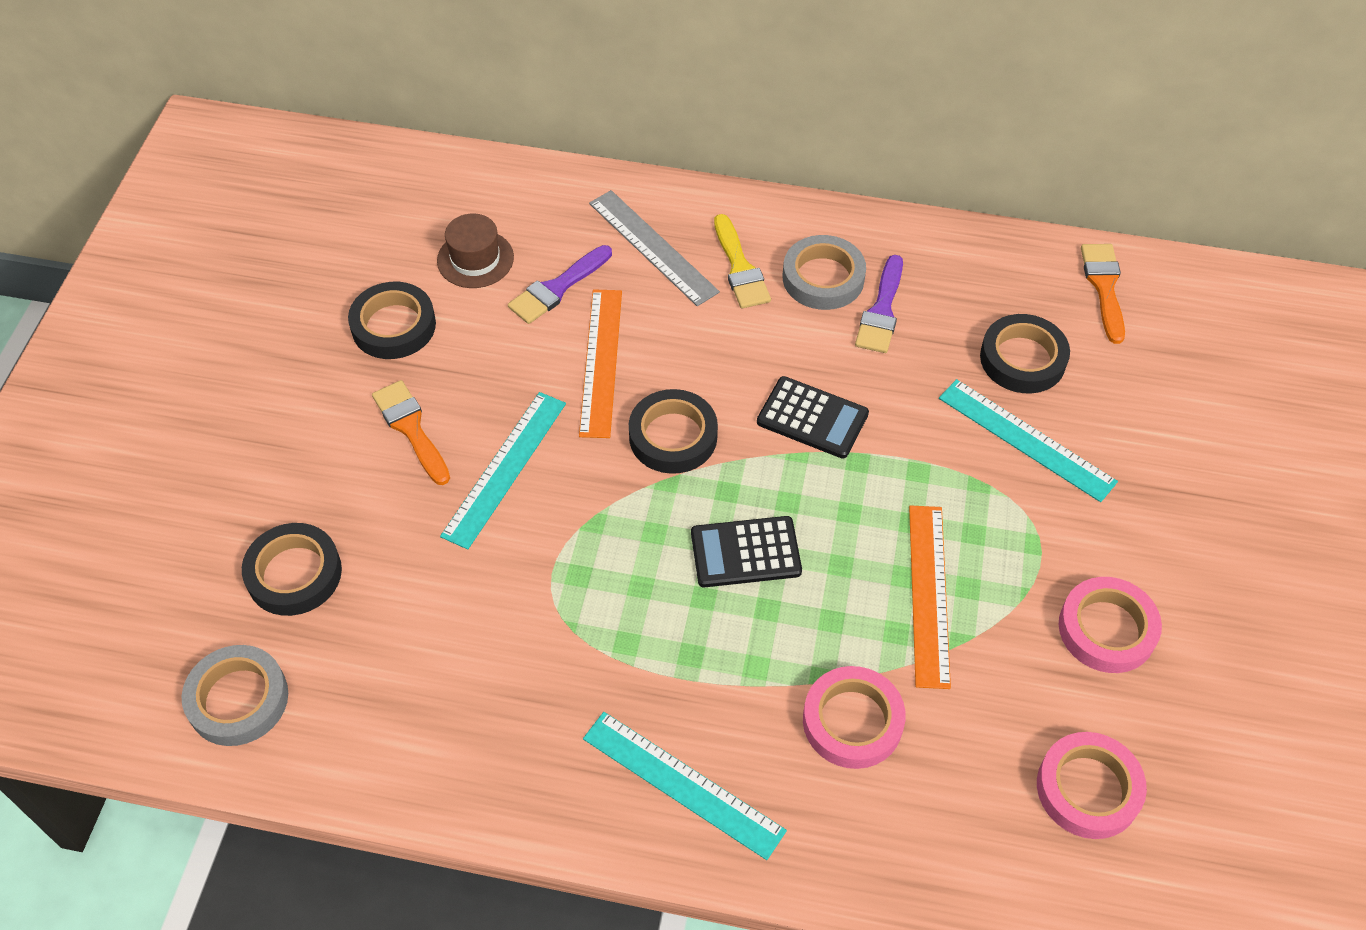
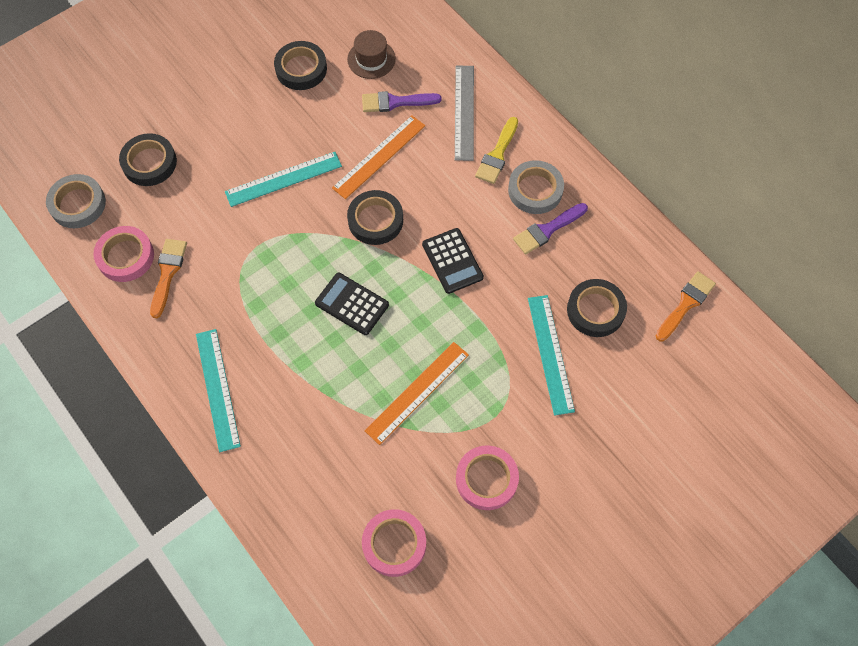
camera: 40 degrees right, 10 degrees up
orange brush [372,380,450,485] -> orange brush moved to [150,239,187,318]
pink tape [803,666,906,769] -> pink tape moved to [93,226,154,282]

